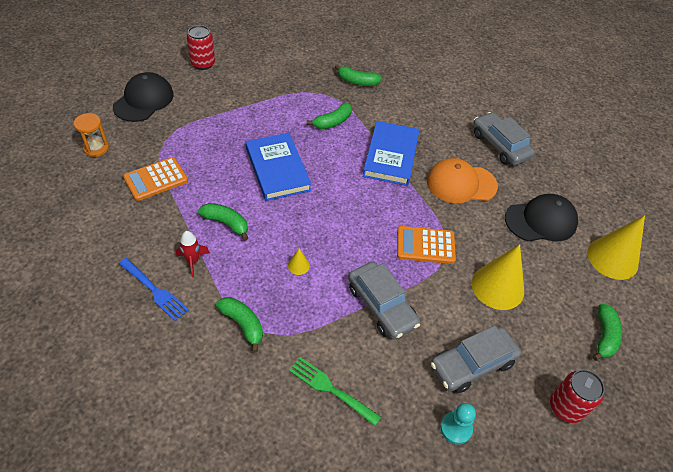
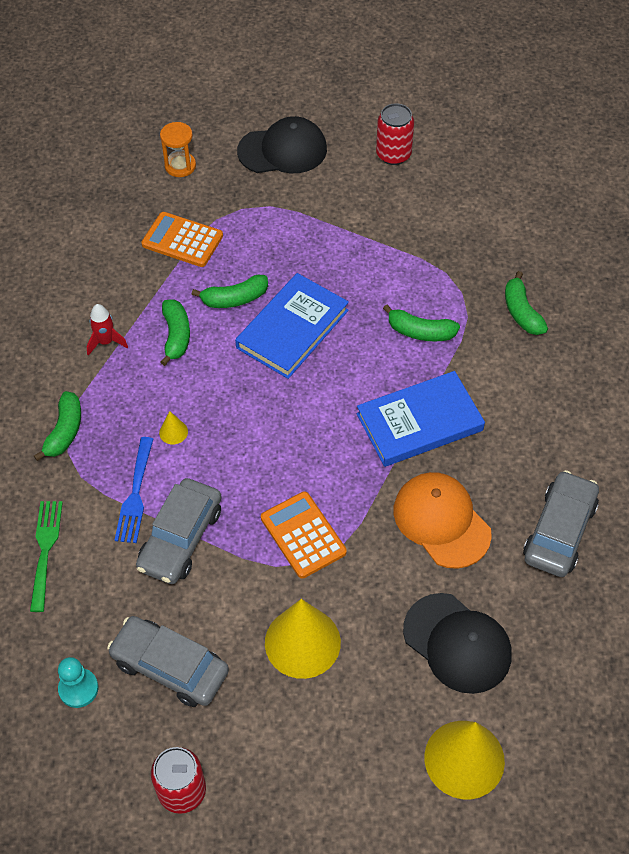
camera: 60 degrees right, 5 degrees up
blue fork [118,258,189,321] -> blue fork moved to [115,437,153,543]
green banana [593,304,622,361] -> green banana moved to [192,275,268,308]

